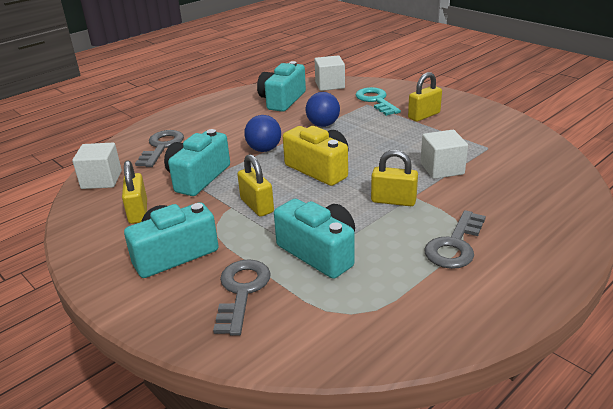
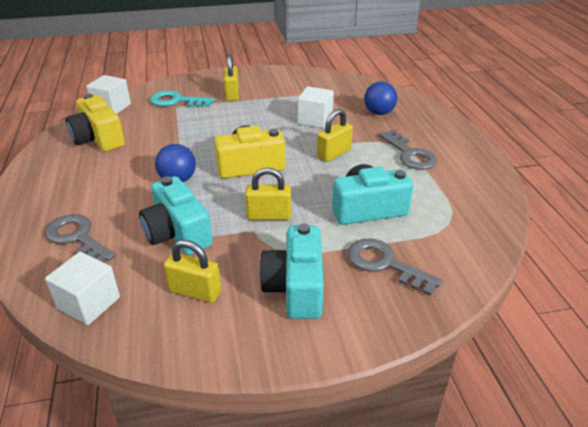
camera: 60 degrees left, 5 degrees up
turquoise camera [257,61,306,112] -> yellow camera [66,94,125,151]
blue ball [306,92,340,127] -> blue ball moved to [364,81,397,115]

